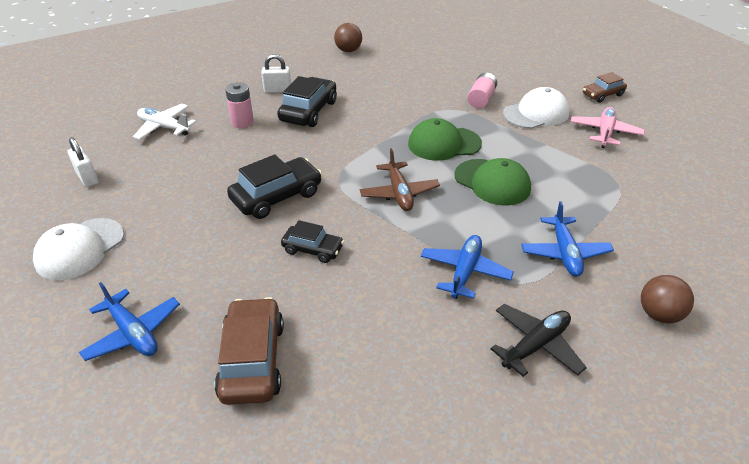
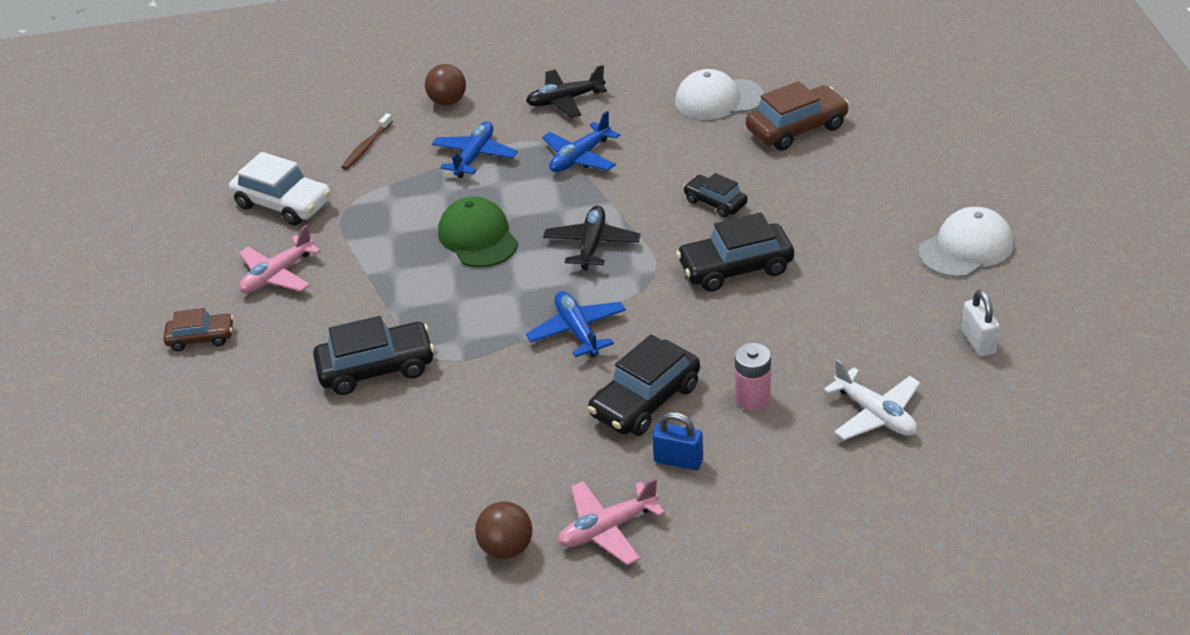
camera: 155 degrees left, 0 degrees up
blue plane [79,282,180,361] -> blue plane moved to [526,291,626,358]
brown car [214,297,284,405] -> brown car turned 135 degrees counterclockwise [746,81,849,151]
white padlock [261,54,291,93] -> blue padlock [652,412,703,470]
brown plane [360,148,440,211] -> black plane [543,205,641,270]
green cap [408,118,482,161] -> none
pink battery [467,72,497,109] -> black car [313,316,435,395]
white cap [503,87,569,129] -> white cap moved to [675,69,764,120]
none -> white car [229,152,331,226]
none -> brown toothbrush [342,113,393,170]
none -> pink plane [558,478,665,566]

